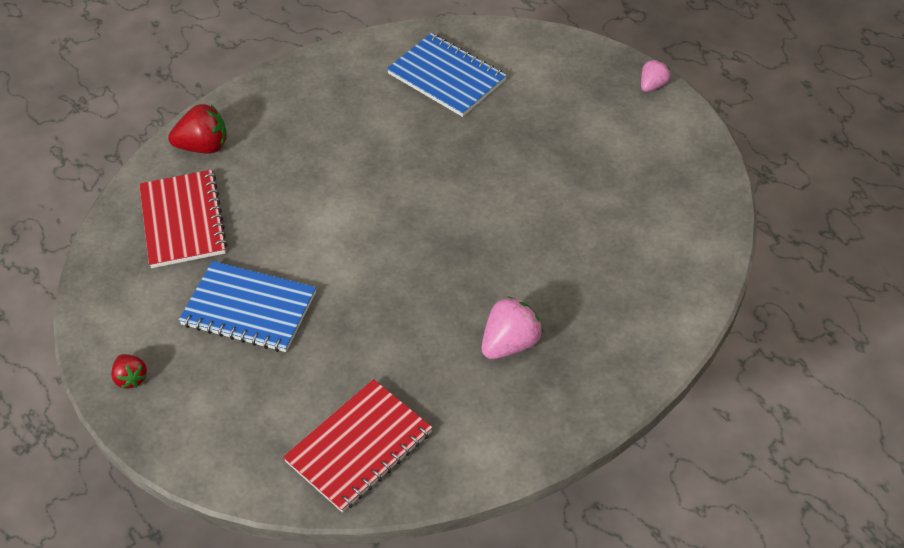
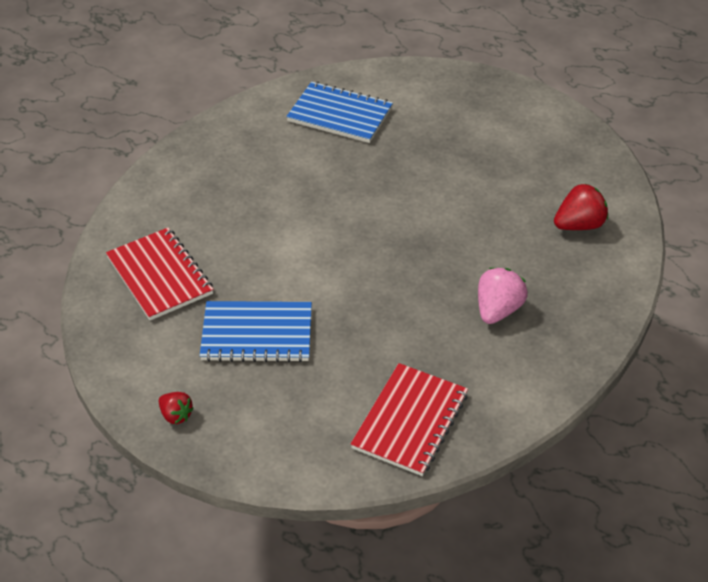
camera: 20 degrees left, 5 degrees down
red strawberry [168,104,227,154] -> red strawberry moved to [554,183,608,230]
pink strawberry [641,60,670,92] -> none

